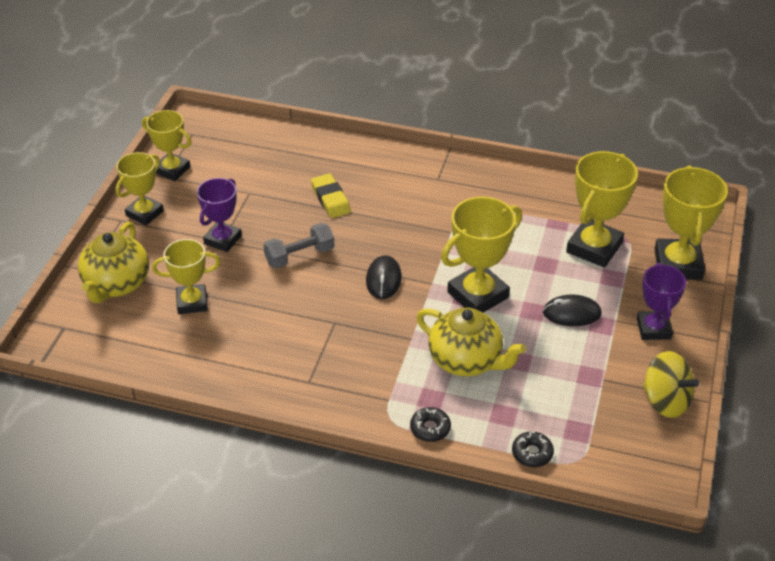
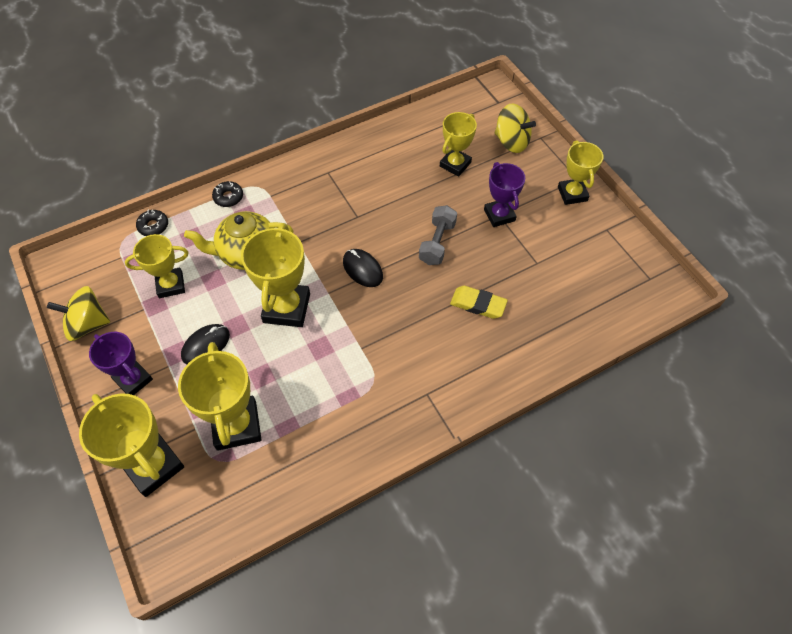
camera: 135 degrees right, 15 degrees up
yellow teapot [78,222,149,303] -> yellow spinning top [494,104,536,153]
yellow trophy [142,110,192,181] -> yellow trophy moved to [125,234,189,298]

